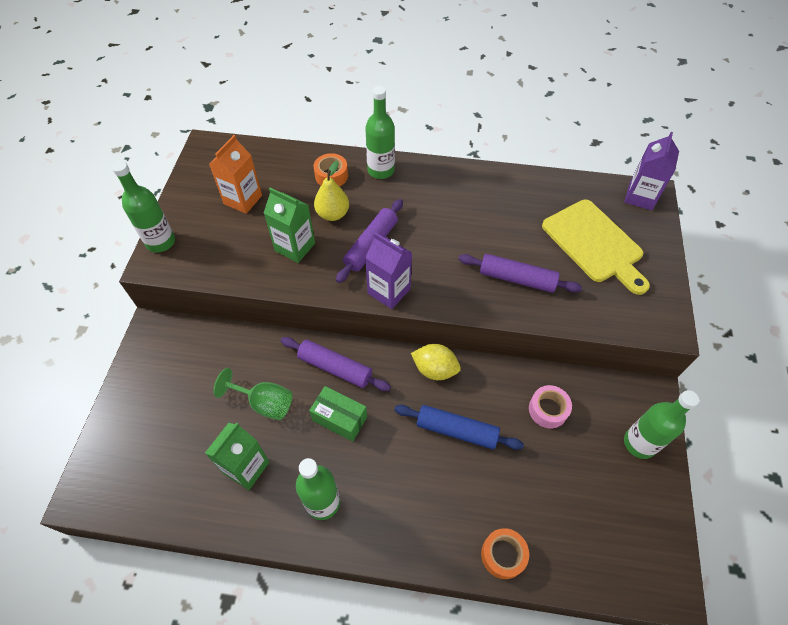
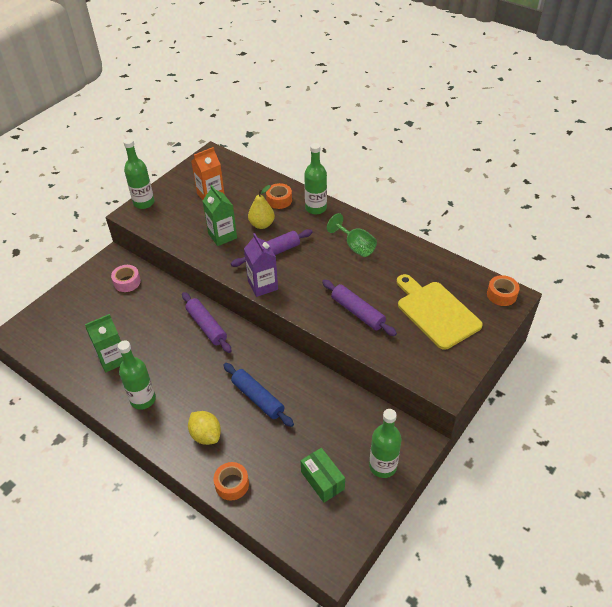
camera: 30 degrees right, 10 degrees down
green goblet [213,368,292,420] -> green goblet moved to [327,213,377,257]
green box [309,386,367,442] -> green box moved to [301,448,345,503]
yellow lemon [411,344,461,380] -> yellow lemon moved to [188,411,221,445]
pink tape [529,385,572,428] -> pink tape moved to [111,265,141,292]
yellow cutting board [542,200,650,295] -> yellow cutting board turned 150 degrees clockwise [397,274,483,350]
purple carton [624,132,679,210] -> orange tape [487,275,520,306]

